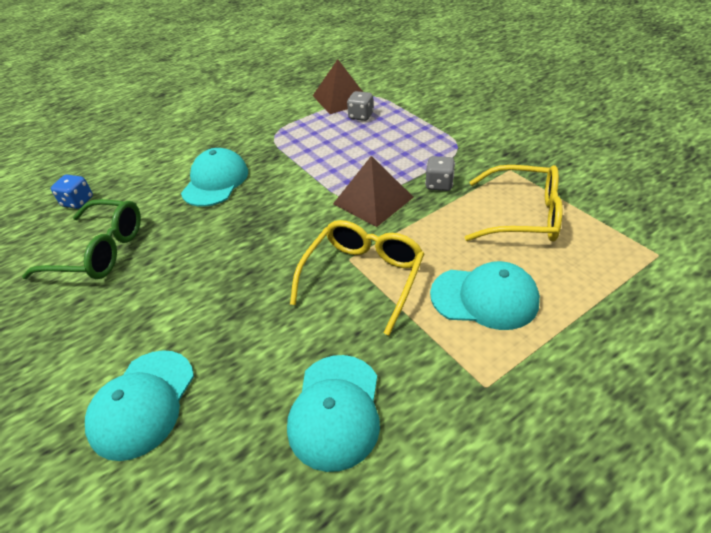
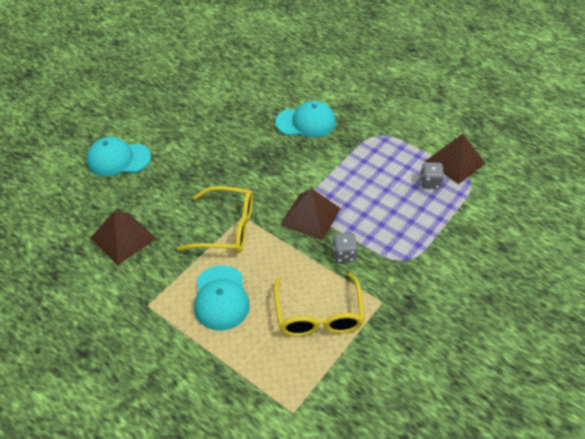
camera: 70 degrees right, 5 degrees up
green glasses [22,199,141,279] -> none
blue dice [51,175,93,209] -> none
turquoise cap [287,355,380,472] -> brown pyramid [90,210,157,265]

